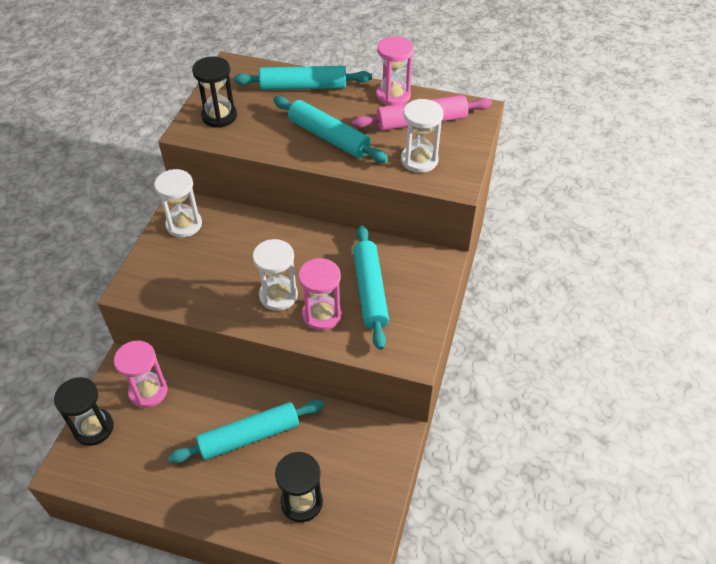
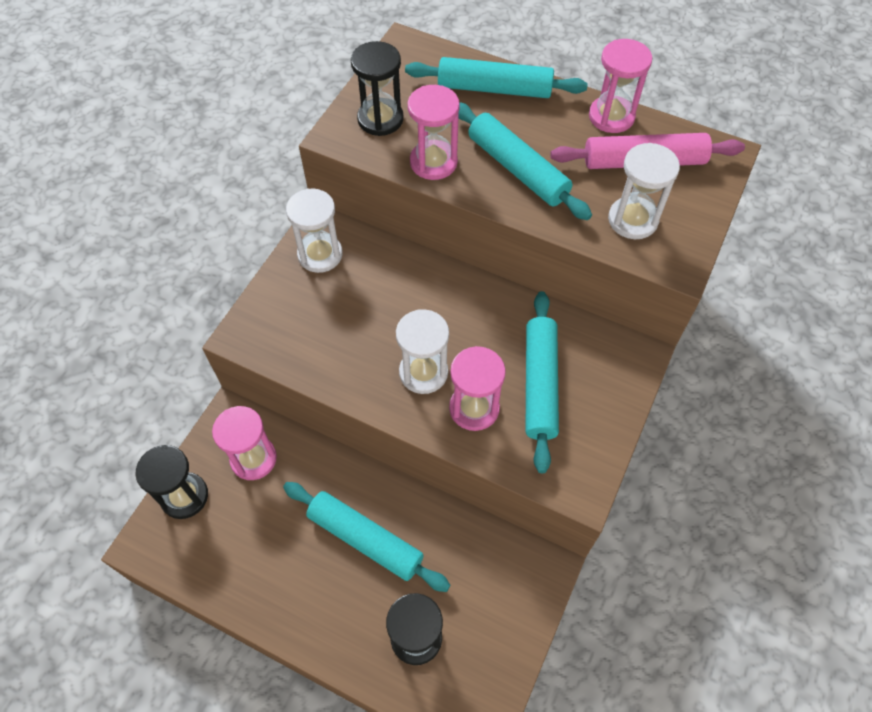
camera: 10 degrees right, 10 degrees up
turquoise rolling pin [168,400,325,463] -> turquoise rolling pin turned 45 degrees clockwise [283,482,451,592]
none -> pink hourglass [408,85,460,180]

